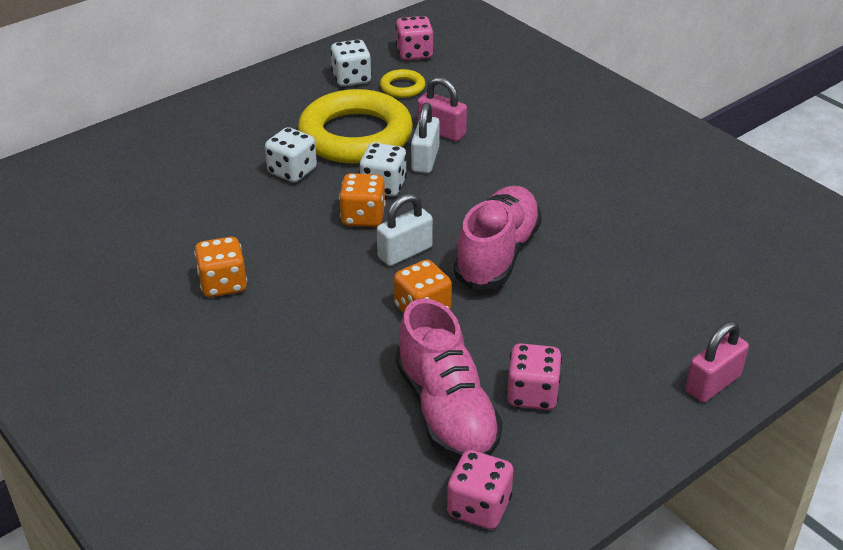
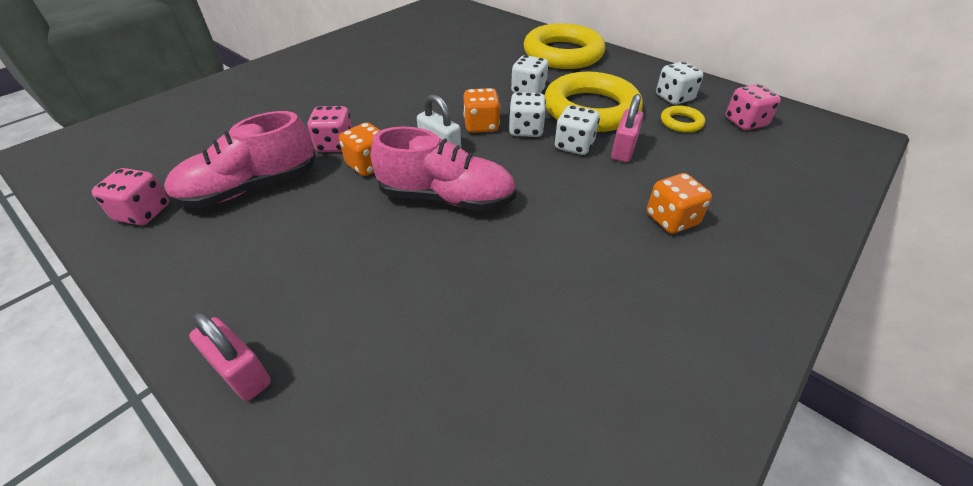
camera: 80 degrees right, 5 degrees up
orange dice [194,237,247,297] -> orange dice moved to [647,173,712,234]
white padlock [411,103,440,173] -> white dice [554,105,600,155]
pink dice [506,343,562,410] -> pink dice moved to [307,106,353,152]
none -> yellow ring [524,23,605,69]

